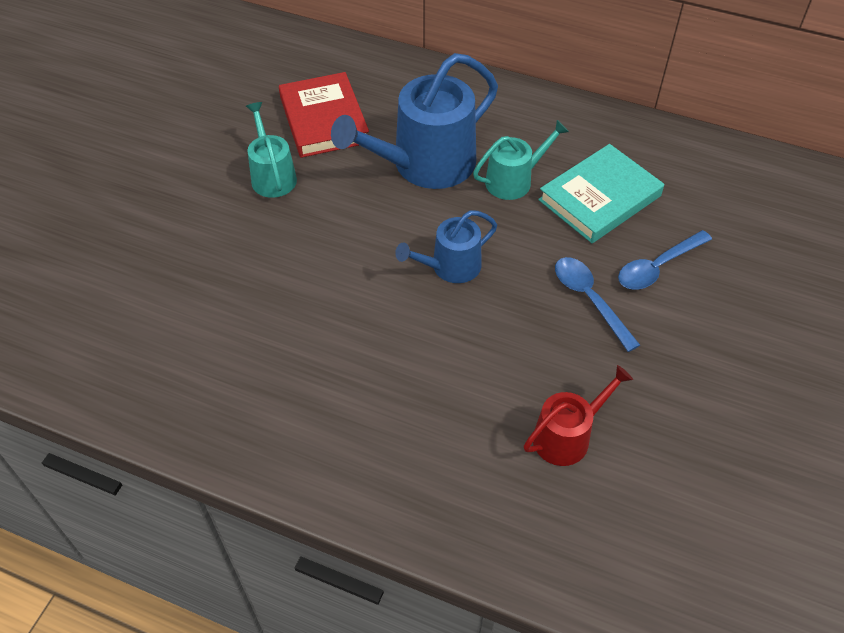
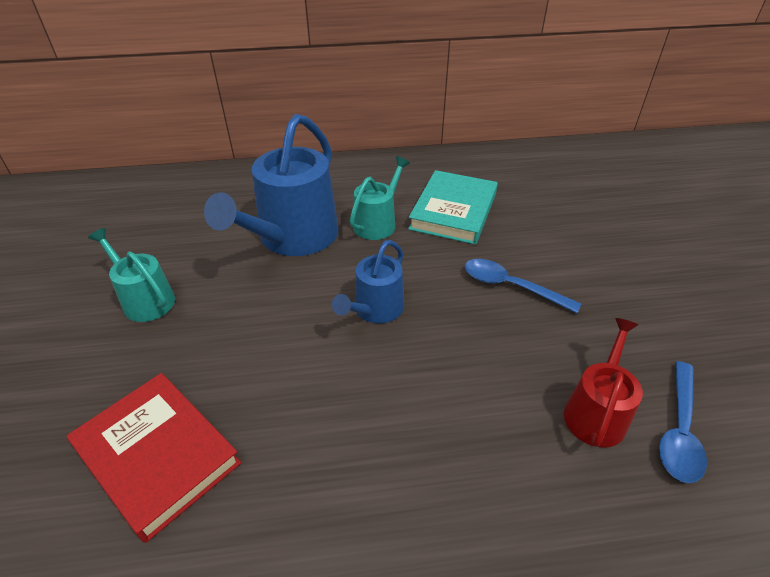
camera: 30 degrees left, 10 degrees down
red book [279,72,369,158] -> red book moved to [67,373,242,543]
blue spoon [618,230,712,290] -> blue spoon moved to [659,361,707,483]

